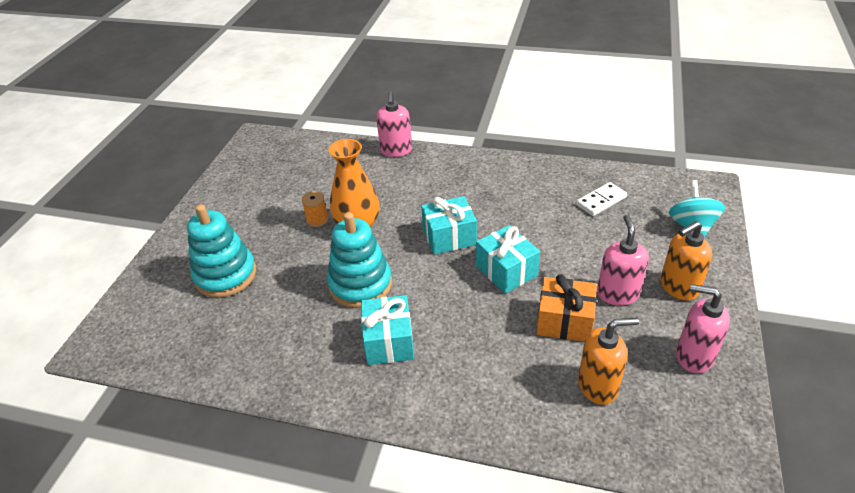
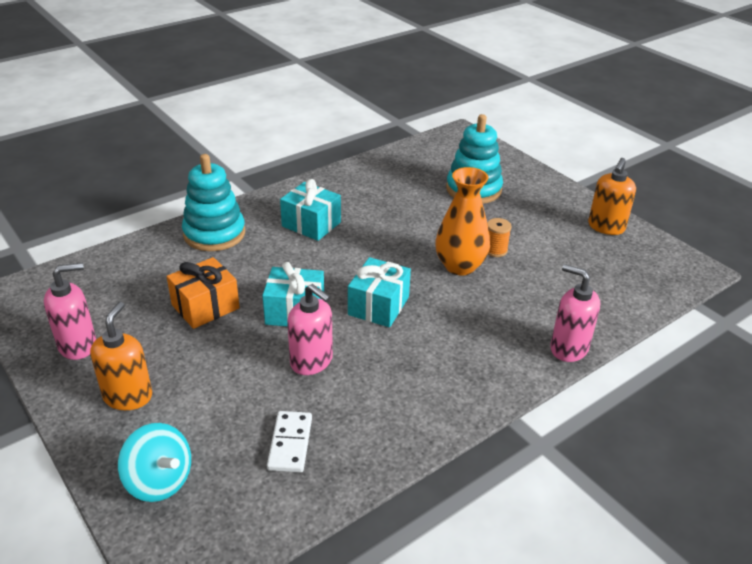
camera: 125 degrees right, 5 degrees down
turquoise stacking toy [327,212,392,308] -> turquoise stacking toy moved to [182,154,245,251]
orange soap dispenser [578,318,639,405] -> orange soap dispenser moved to [588,158,636,235]
pink soap dispenser [597,215,649,306] -> pink soap dispenser moved to [287,284,333,375]

